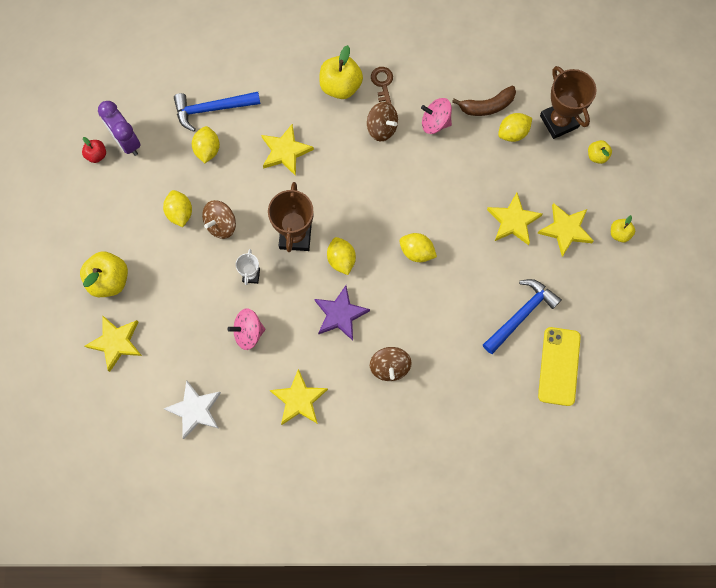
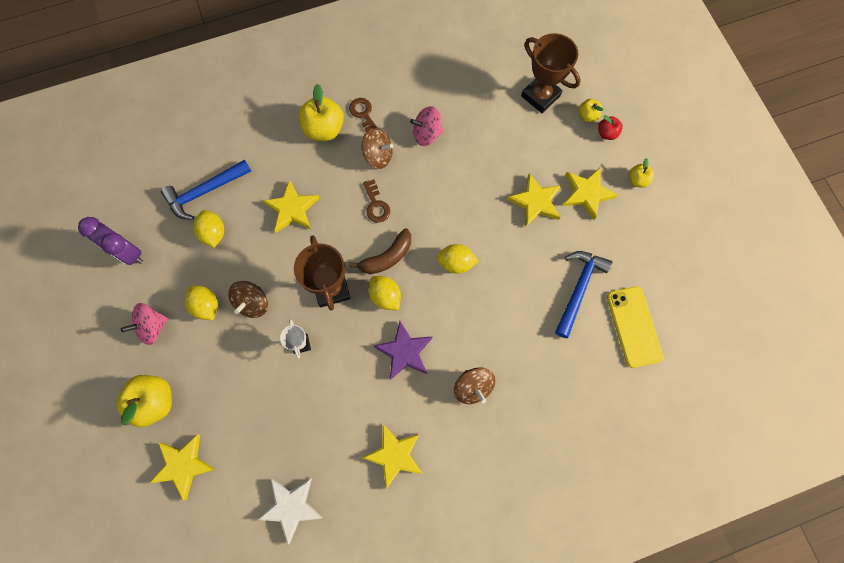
camera: 20 degrees left, 0 degrees up
red apple [82,137,106,163] -> red apple moved to [598,115,623,140]
pink spinning top [227,308,265,350] -> pink spinning top moved to [121,303,168,345]
brown banana [452,86,516,116] -> brown banana moved to [349,228,411,274]
yellow lemon [498,113,532,142] -> none
none -> brown key [363,179,390,223]

